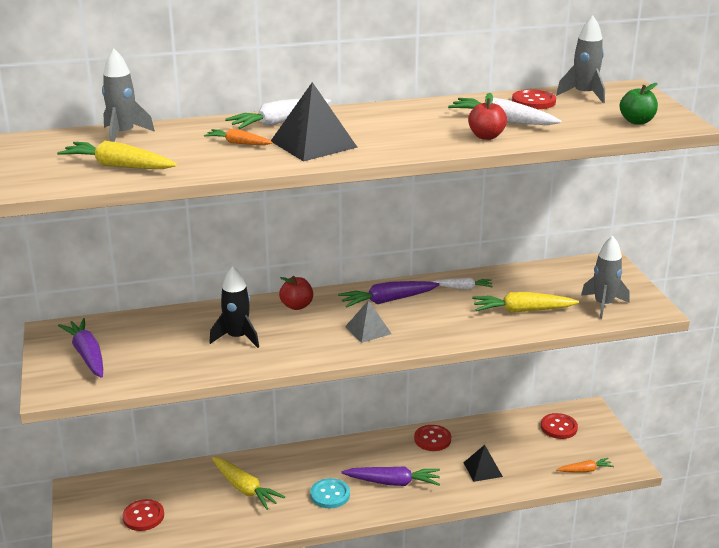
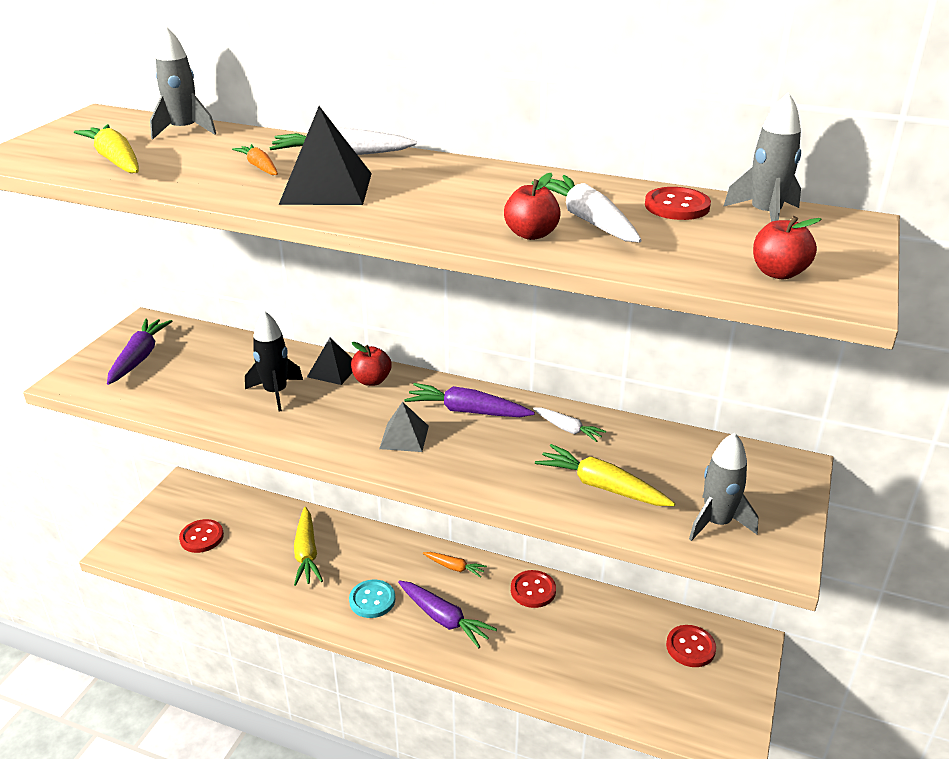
camera: 35 degrees right, 5 degrees up
black pyramid [463,445,503,482] -> black pyramid moved to [307,338,353,385]
orange carrot [556,458,614,472] -> orange carrot moved to [423,552,487,578]
green apple [620,83,658,124] -> red apple [753,216,822,279]

